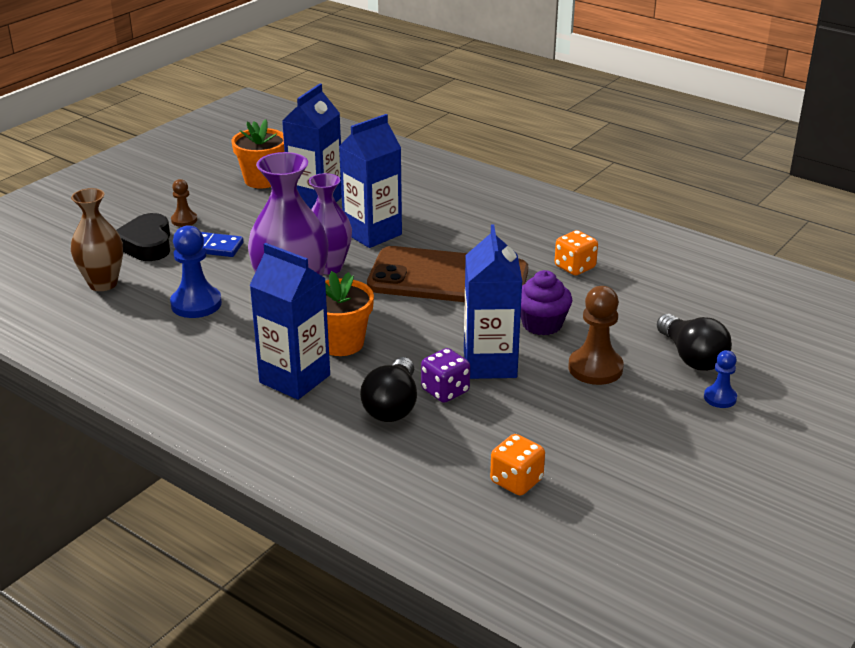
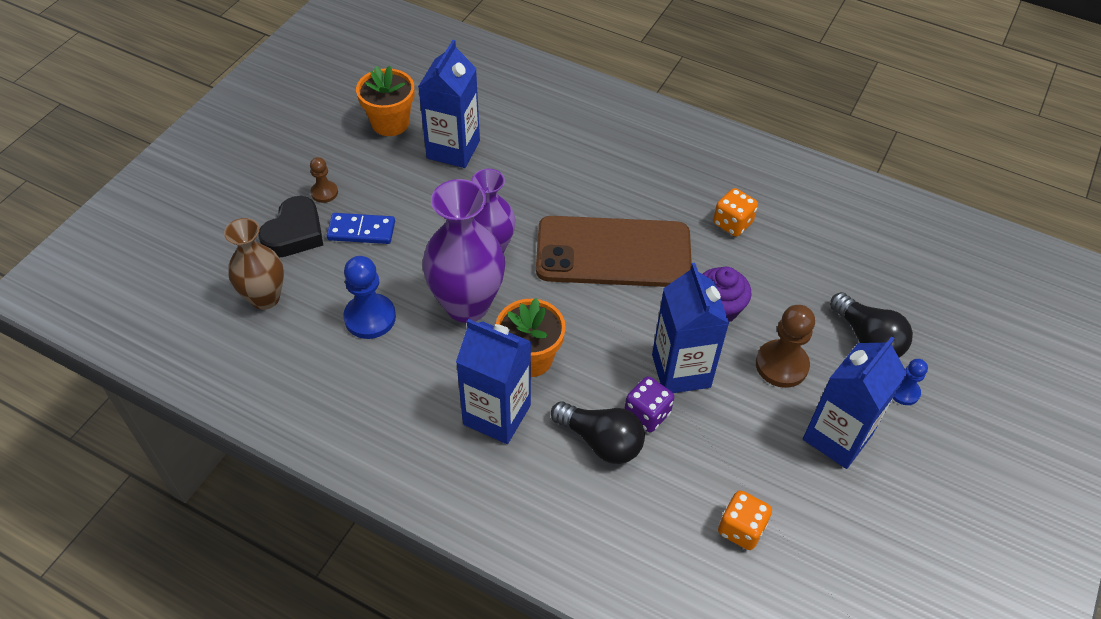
camera: 10 degrees left, 20 degrees up
black heart [116,213,170,261] -> black heart turned 135 degrees counterclockwise [258,196,323,257]
blue carton [339,114,402,248] -> blue carton moved to [803,336,907,469]
black light bulb [360,357,417,422] -> black light bulb turned 60 degrees counterclockwise [551,401,645,464]

